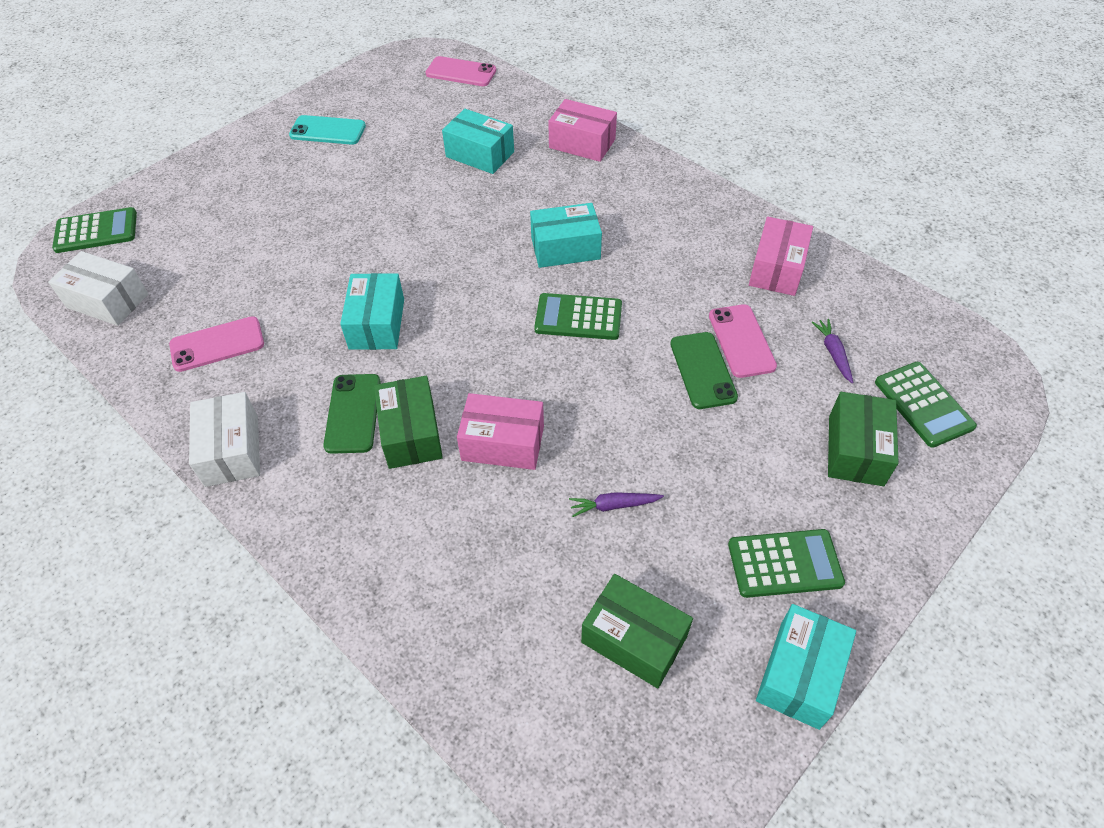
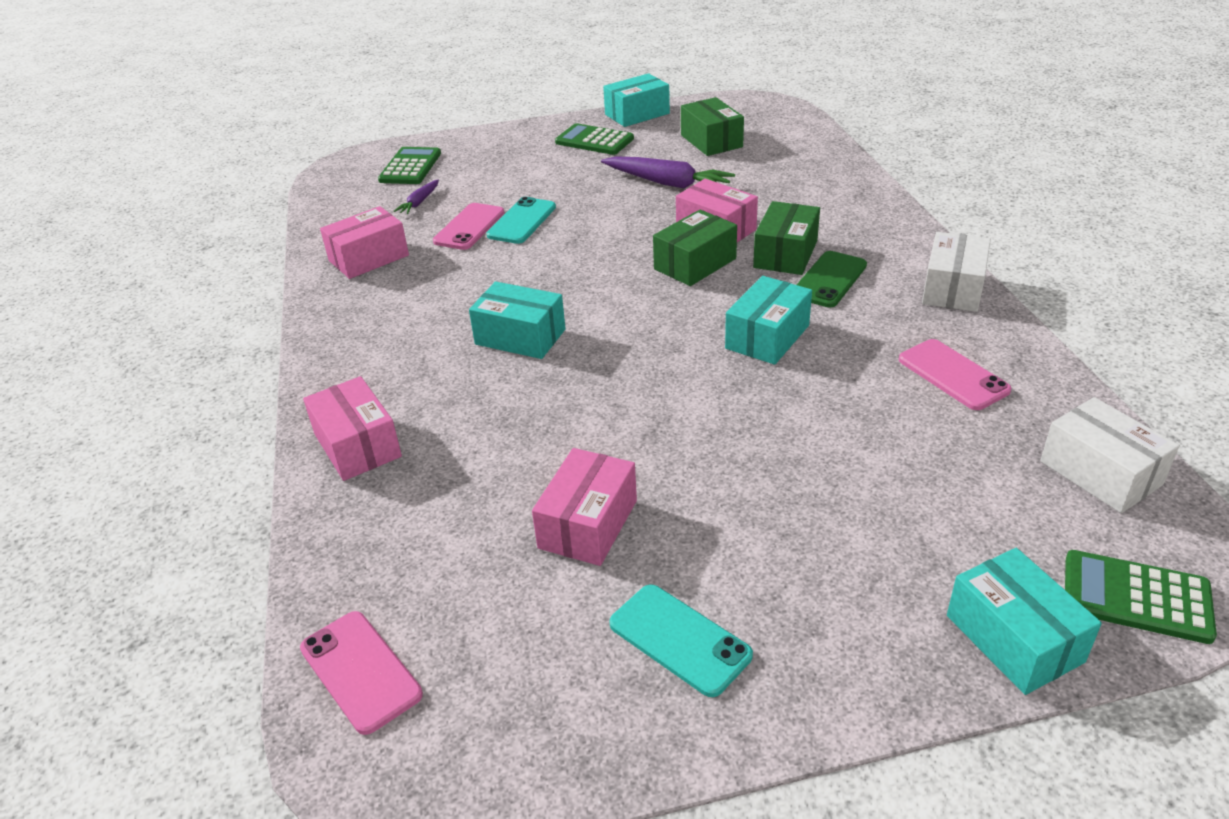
camera: 145 degrees left, 15 degrees down
pink phone [169,316,264,372] -> pink phone turned 45 degrees clockwise [899,339,1011,410]
turquoise box [442,109,514,174] -> turquoise box moved to [947,548,1102,695]
green calculator [534,293,622,340] -> none
purple carrot [569,492,664,517] -> purple carrot [601,156,735,189], size x1.94
green phone [670,332,738,409] -> turquoise phone [486,197,556,244]
green box [828,392,899,486] -> green box moved to [653,210,737,286]
none -> pink box [532,448,637,566]

